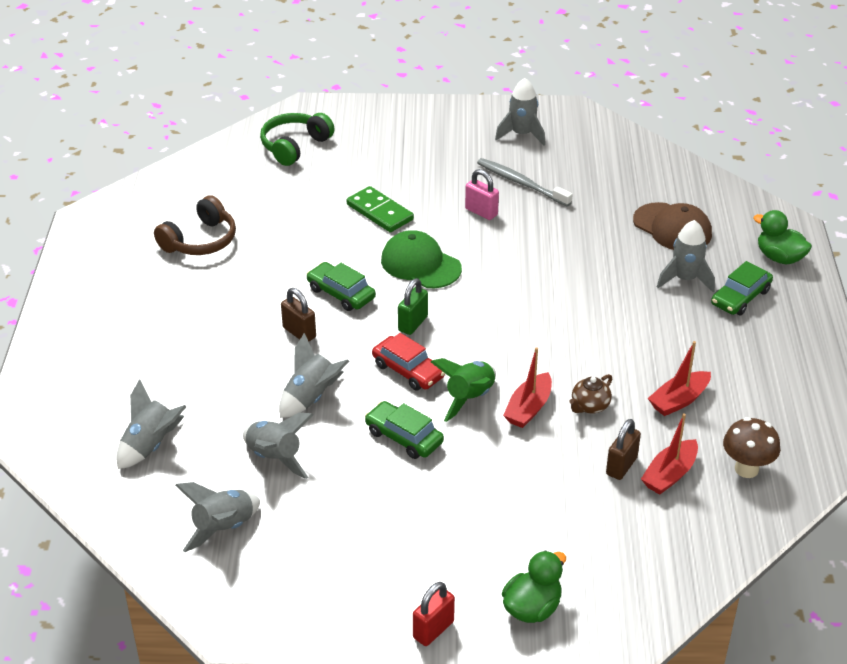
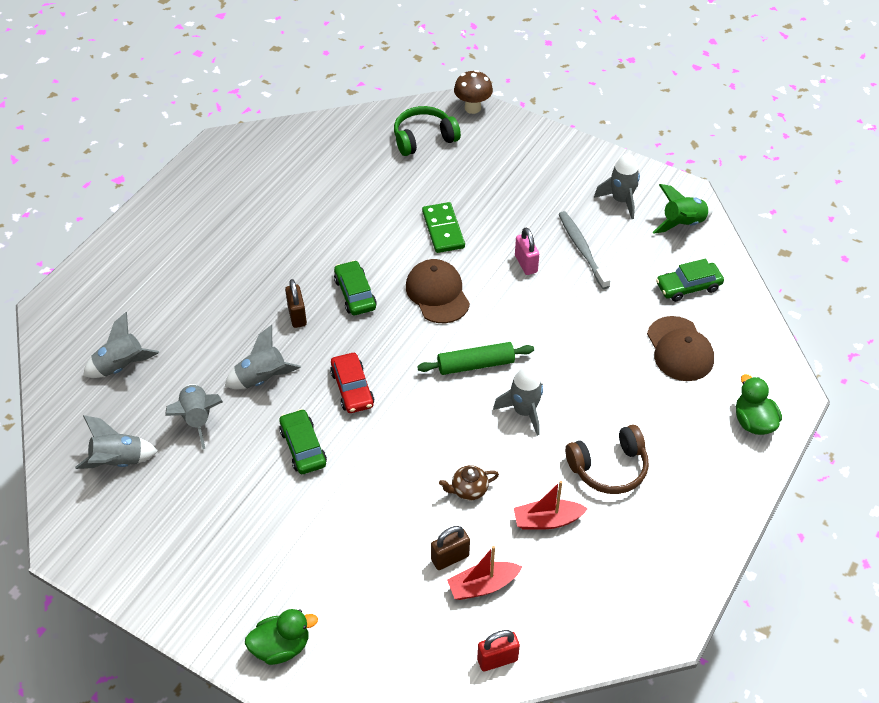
camera: 30 degrees right, 10 degrees up
brown headphones [154,195,236,255] -> brown headphones moved to [565,424,649,494]
green cap [381,230,462,288] -> brown cap [406,259,470,323]
green padlock [398,278,428,335] -> none
red padlock [413,582,455,646] -> red padlock moved to [477,630,520,671]
green rocket [431,358,496,422] -> green rocket moved to [653,184,712,234]
red boat [503,347,552,428] -> none
grey rocket [657,220,715,292] -> grey rocket moved to [493,366,543,436]
green car [711,261,773,315] -> green car moved to [656,259,724,302]
brown mushroom [723,417,780,478] -> brown mushroom moved to [454,70,493,114]
none -> green rolling pin [417,342,534,375]

